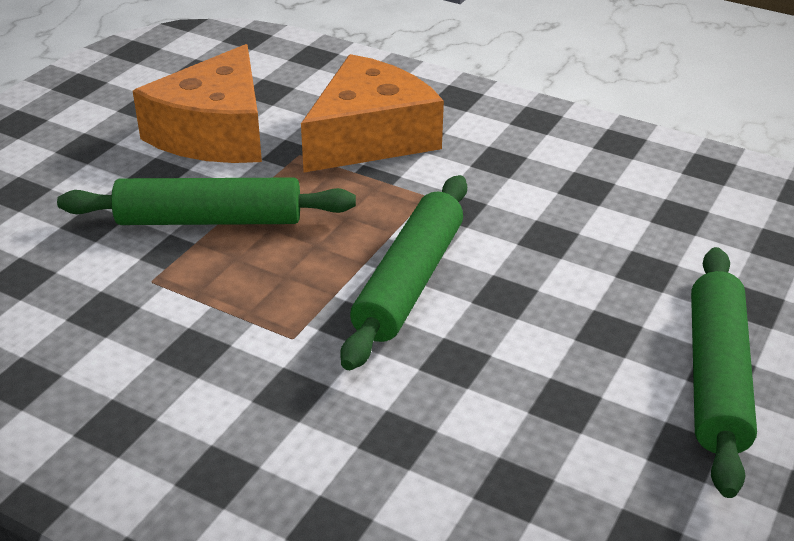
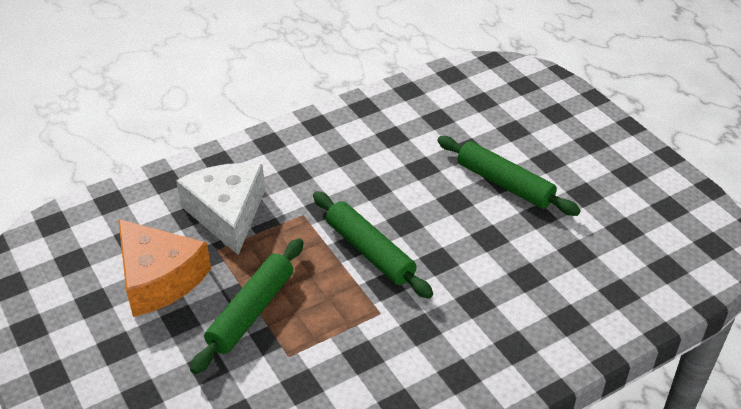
camera: 60 degrees left, 5 degrees up
orange cheese [301,54,444,172] -> white cheese [176,163,265,255]

